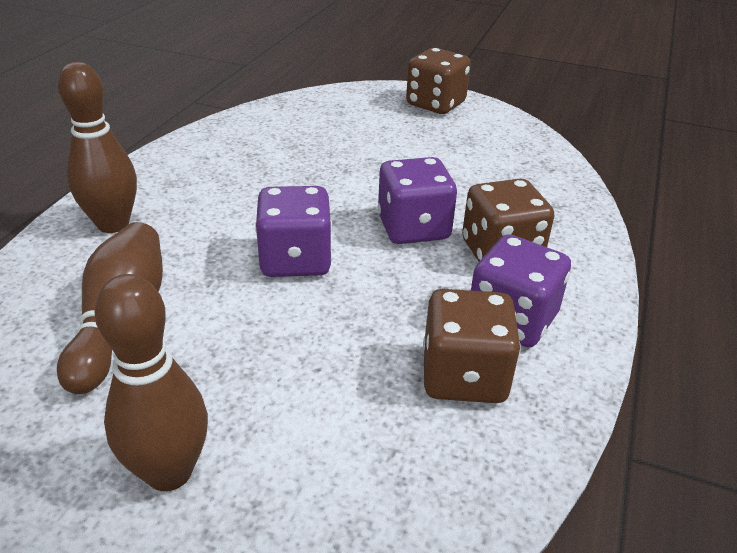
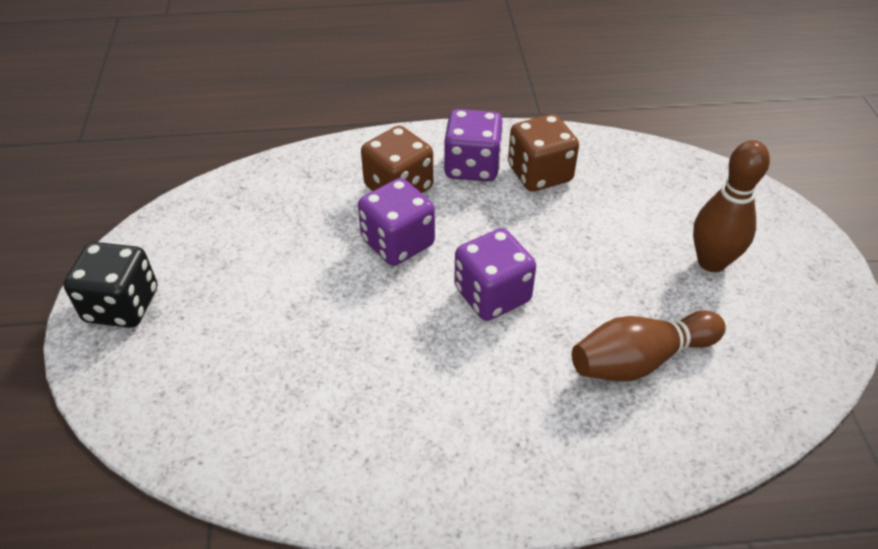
camera: 115 degrees left, 10 degrees up
brown bowling pin [58,62,137,233] -> none
brown dice [406,48,471,114] -> black dice [64,242,157,328]

